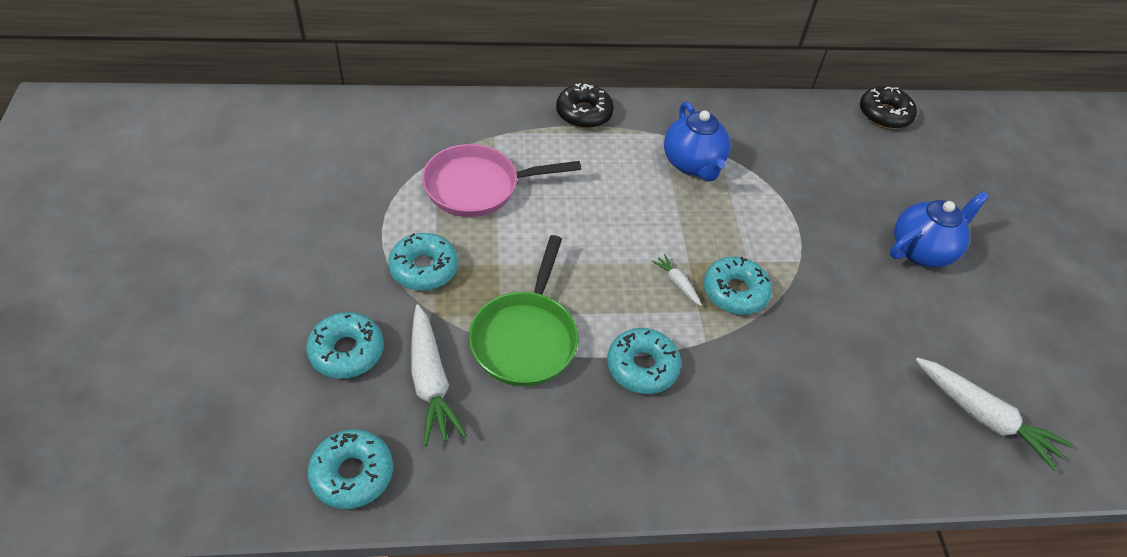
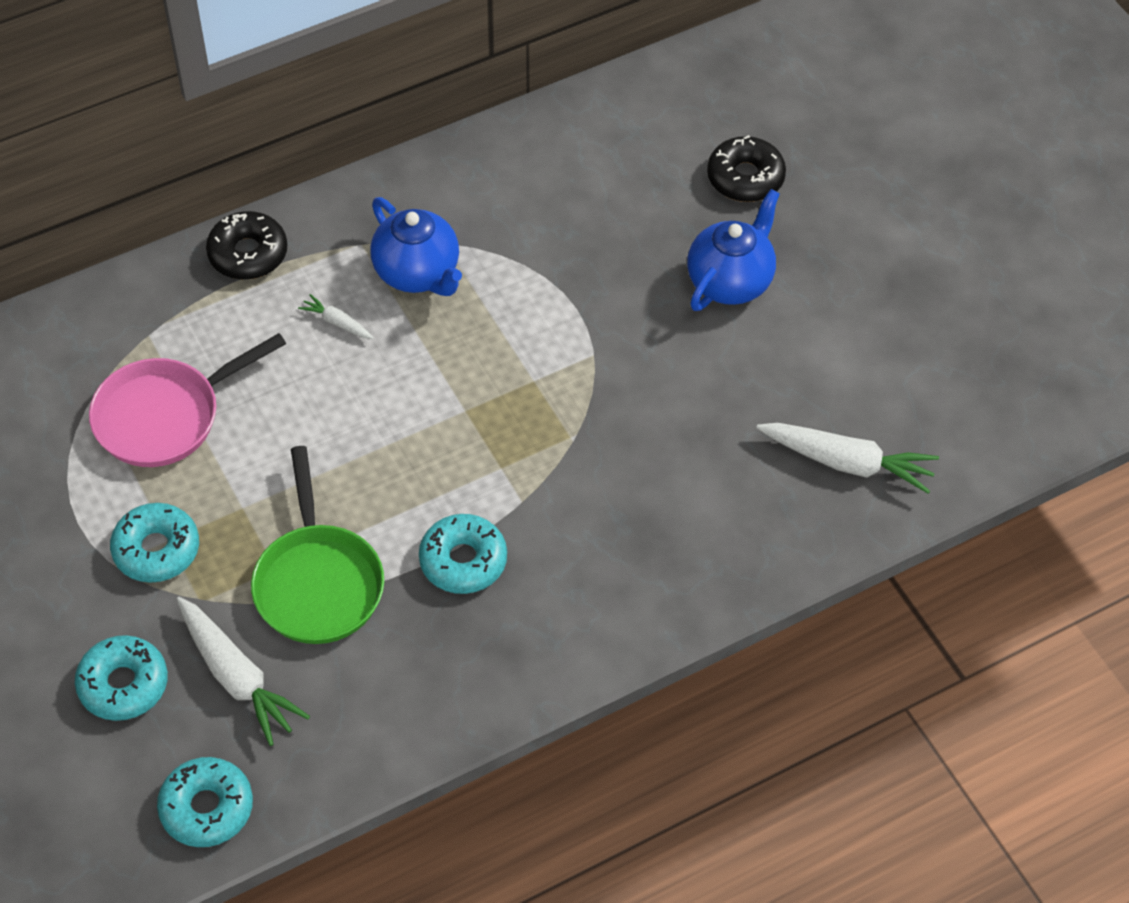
camera: 20 degrees left, 5 degrees up
white carrot [652,254,702,306] -> white carrot moved to [298,294,374,339]
turquoise donut [703,257,772,315] -> none
black donut [860,86,917,129] -> black donut moved to [707,135,786,202]

